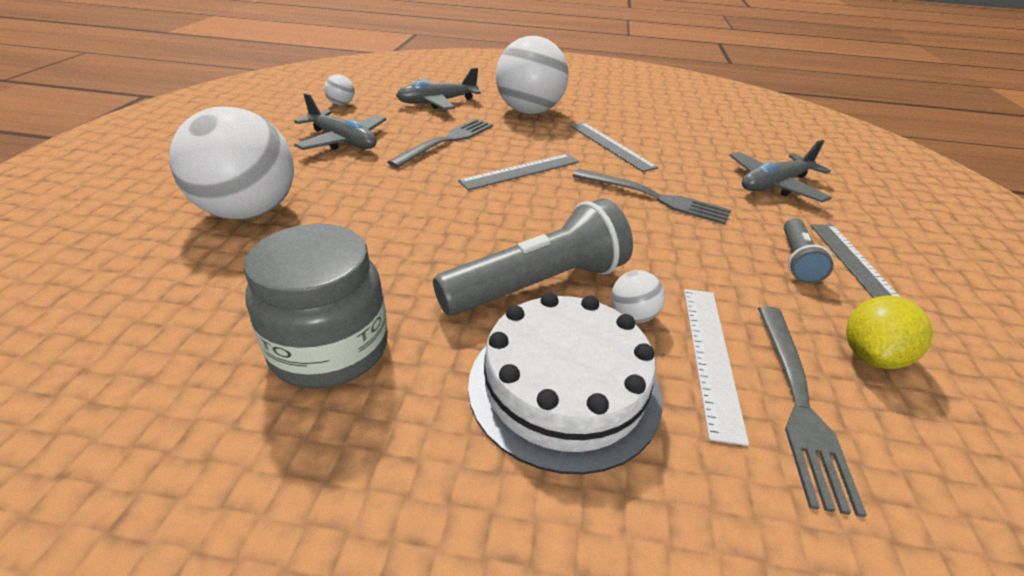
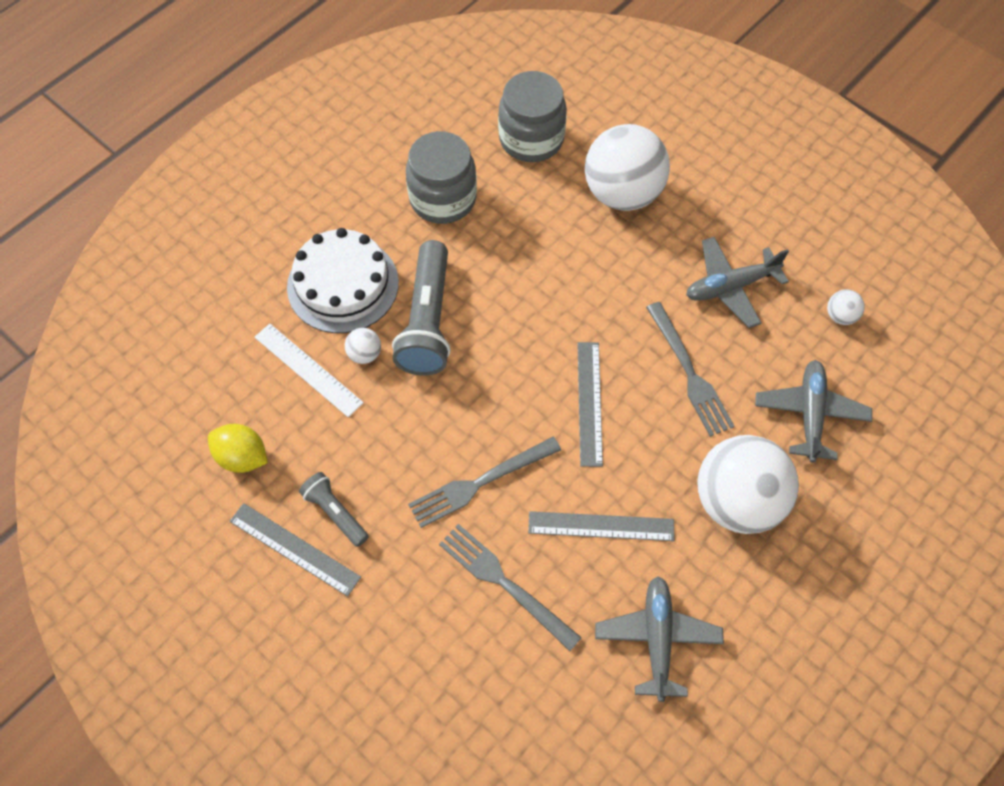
camera: 125 degrees right, 25 degrees up
grey plane [729,140,832,202] -> grey plane moved to [595,576,724,702]
grey fork [758,306,867,517] -> grey fork moved to [439,524,582,651]
yellow lemon [846,295,933,369] -> yellow lemon turned 45 degrees counterclockwise [208,424,268,473]
none -> grey jar [498,71,567,162]

